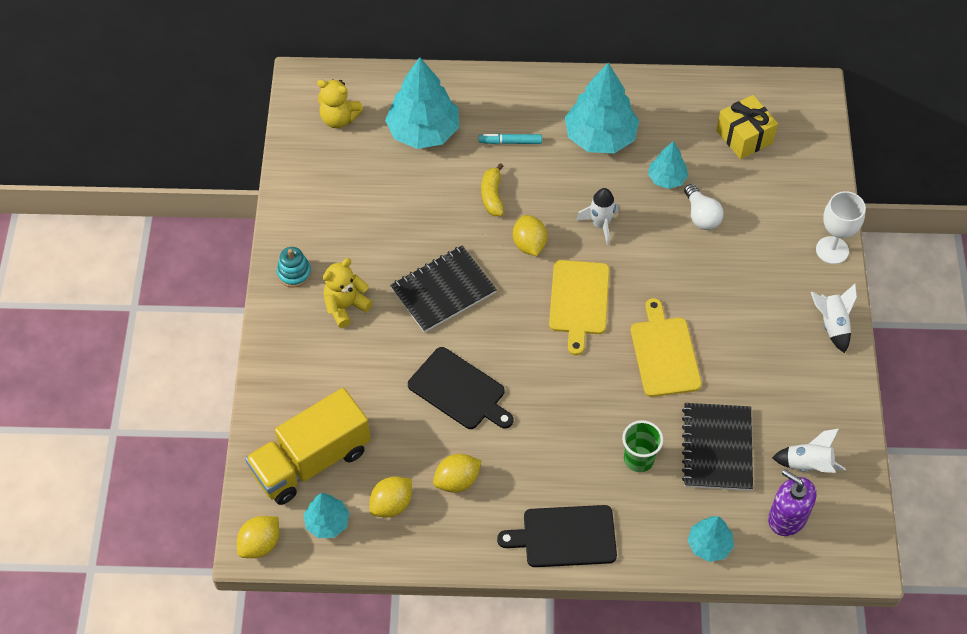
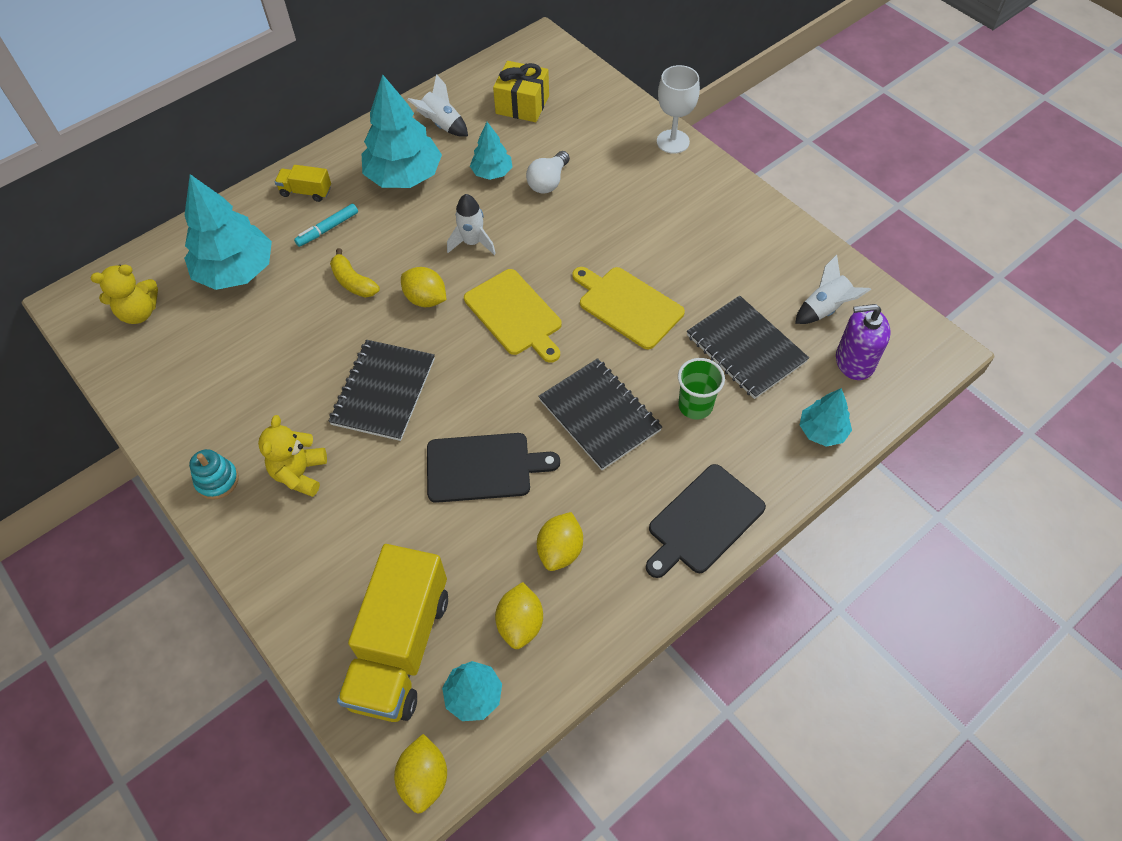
camera: 40 degrees left, 0 degrees up
white light bulb [684,184,724,230] -> white light bulb turned 90 degrees clockwise [526,151,570,194]
white rocket [811,283,857,353] -> white rocket moved to [407,74,468,137]
none -> yellow truck [275,165,331,202]
none -> black notebook [538,358,662,470]

